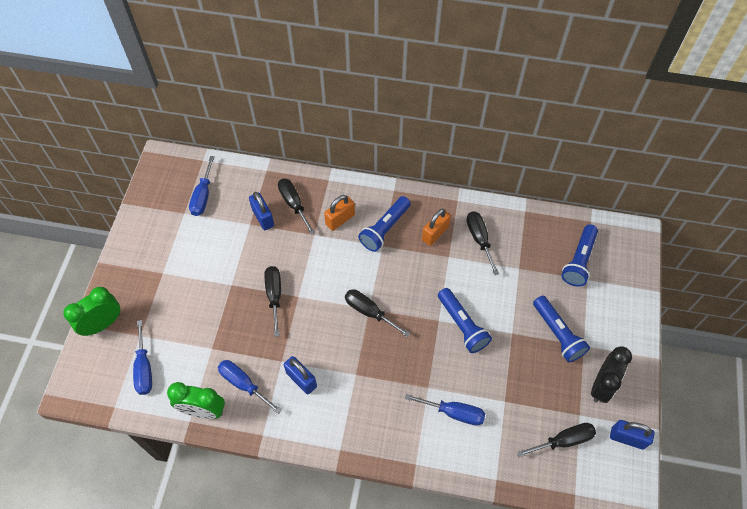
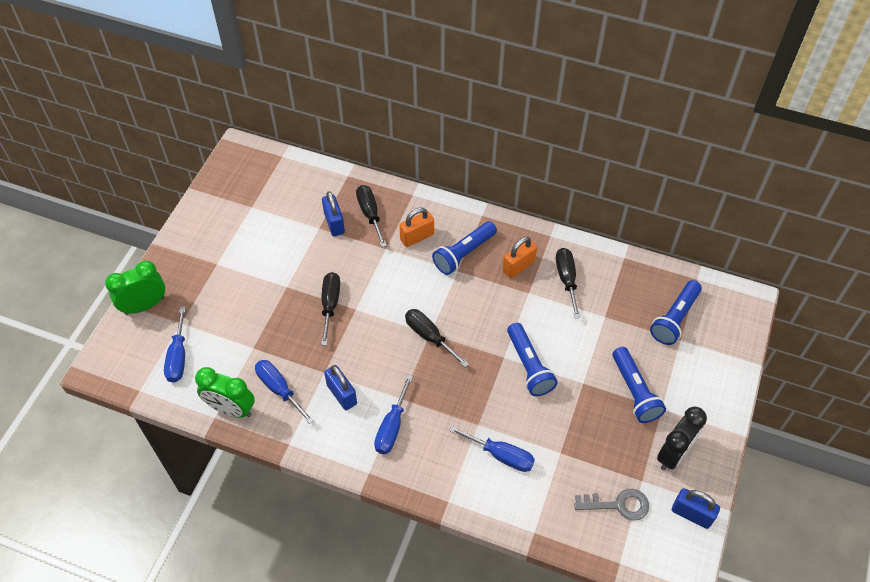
camera: 10 degrees right, 5 degrees down
blue screwdriver [189,156,215,216] -> blue screwdriver moved to [374,375,413,454]
black screwdriver [517,423,596,457] -> grey key [574,489,649,520]

